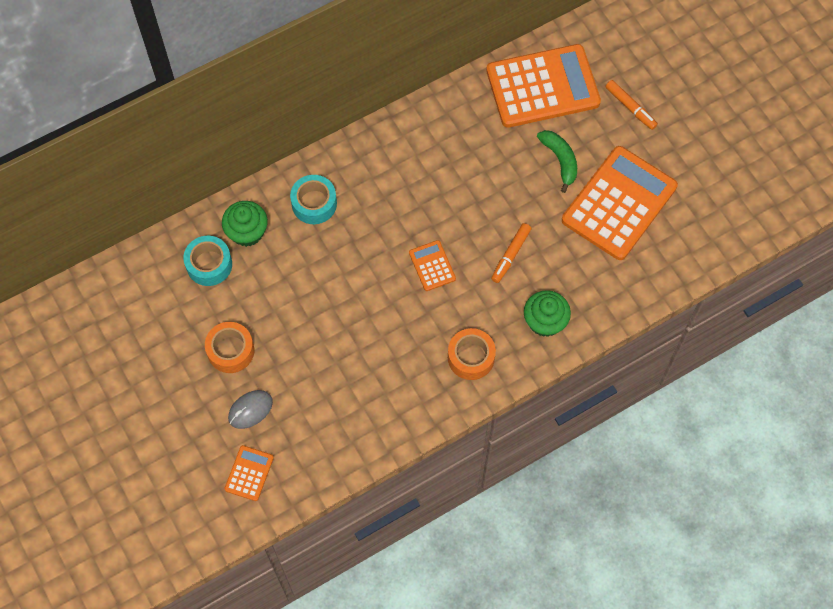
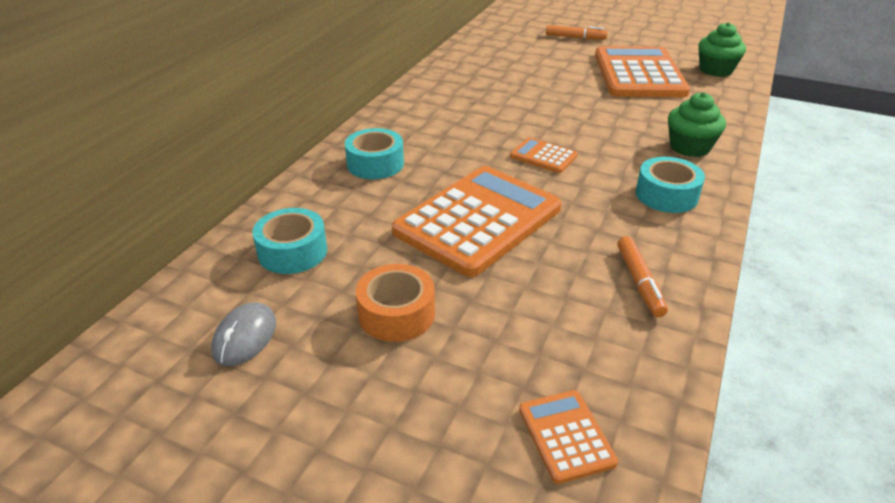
camera: 35 degrees left, 30 degrees down
green cupcake [222,201,268,247] -> green cupcake moved to [699,22,746,77]
grey mouse [228,390,273,429] -> grey mouse moved to [211,302,276,366]
orange tape [448,328,496,380] -> turquoise tape [636,157,705,213]
orange calculator [486,44,601,128] -> orange calculator moved to [392,166,562,277]
orange marker [491,223,531,283] -> orange marker moved to [617,236,668,317]
green banana [537,130,577,193] -> none

